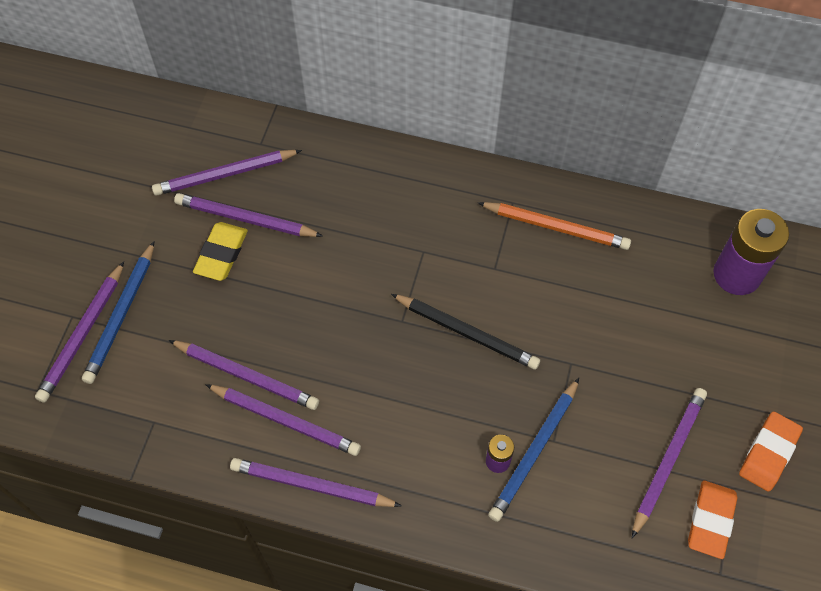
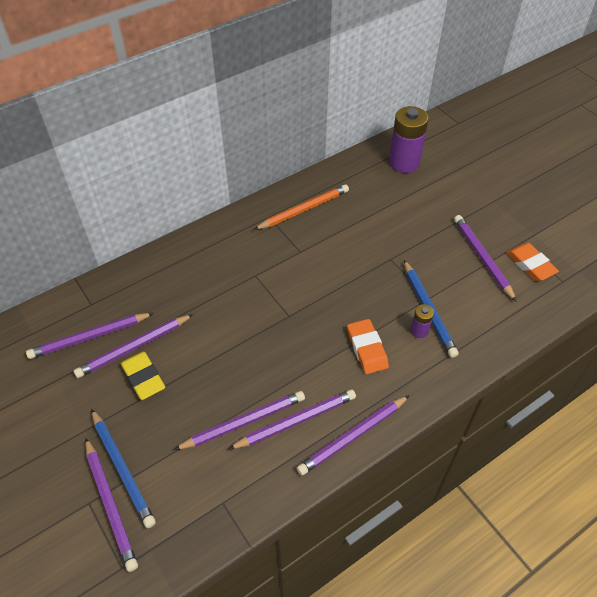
camera: 50 degrees left, 10 degrees down
purple pencil [152,150,302,196] -> purple pencil turned 45 degrees clockwise [26,313,154,359]
black pencil [391,294,540,370] -> none
orange eraser [739,411,803,492] -> orange eraser moved to [347,319,389,374]

